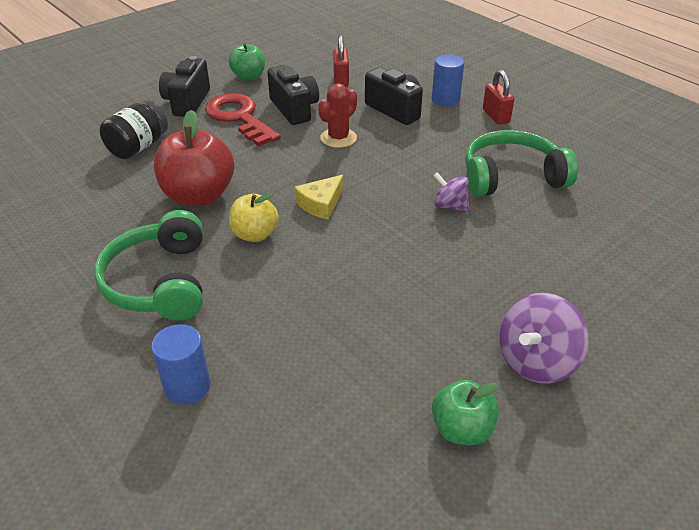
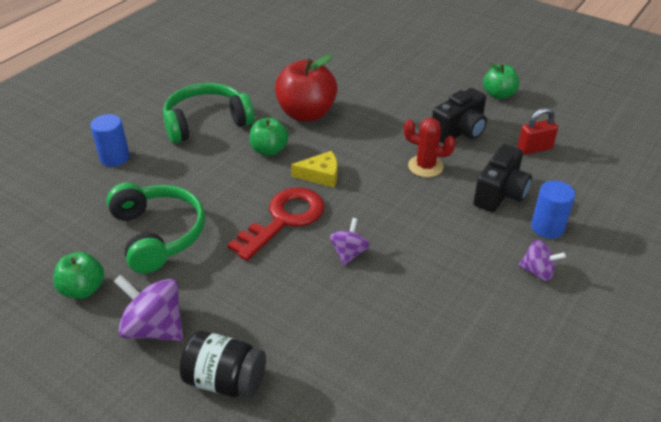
camera: 75 degrees right, 0 degrees up
black jar [100,100,168,159] -> black jar moved to [179,331,266,398]
black camera [159,56,210,117] -> none
red key [205,93,281,146] -> red key moved to [228,187,325,261]
yellow apple [229,193,279,242] -> green apple [249,118,288,156]
yellow cheese [295,175,343,220] -> yellow cheese turned 150 degrees clockwise [291,151,337,187]
green headphones [465,130,578,197] -> green headphones moved to [106,182,205,274]
red padlock [483,69,514,125] -> purple spinning top [518,240,566,281]

